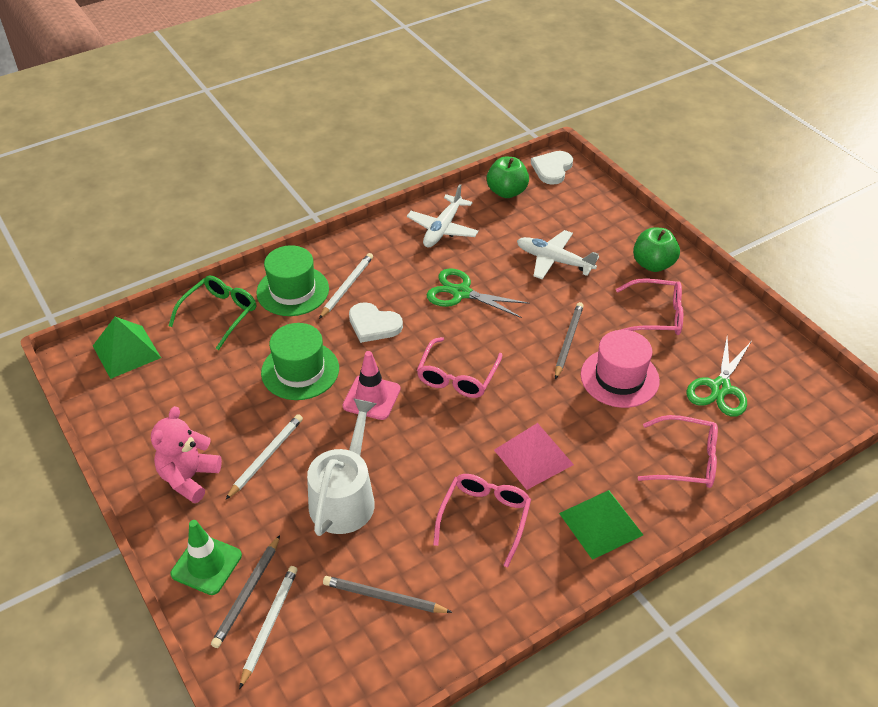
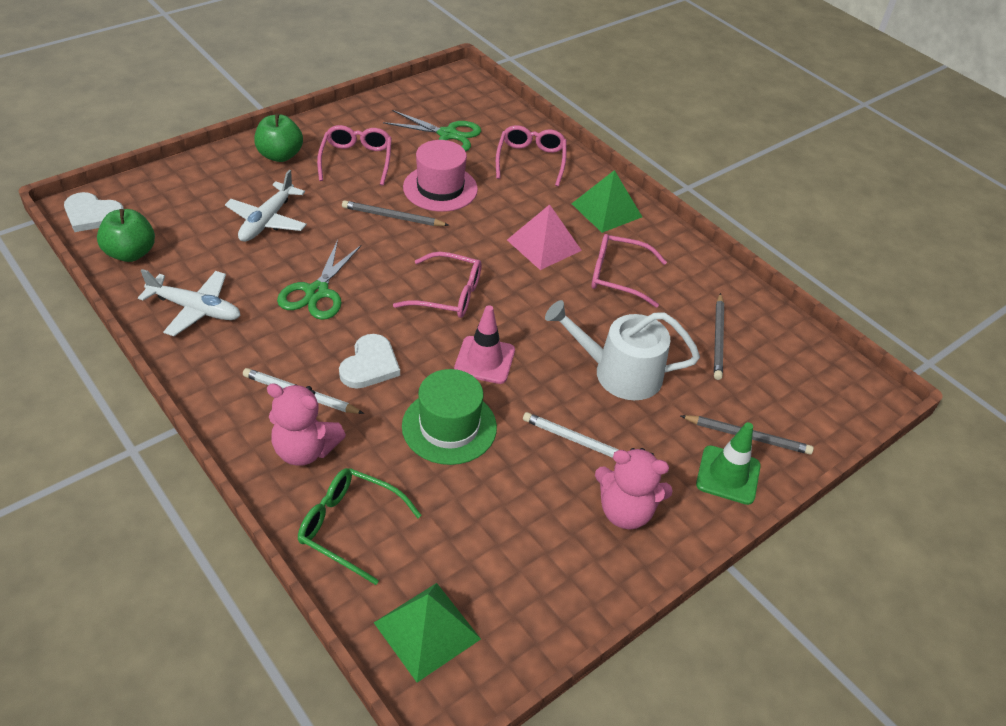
camera: 100 degrees left, 0 degrees up
white pencil [239,566,298,689] -> none
green hat [257,245,329,316] -> pink teddy bear [267,383,346,466]

